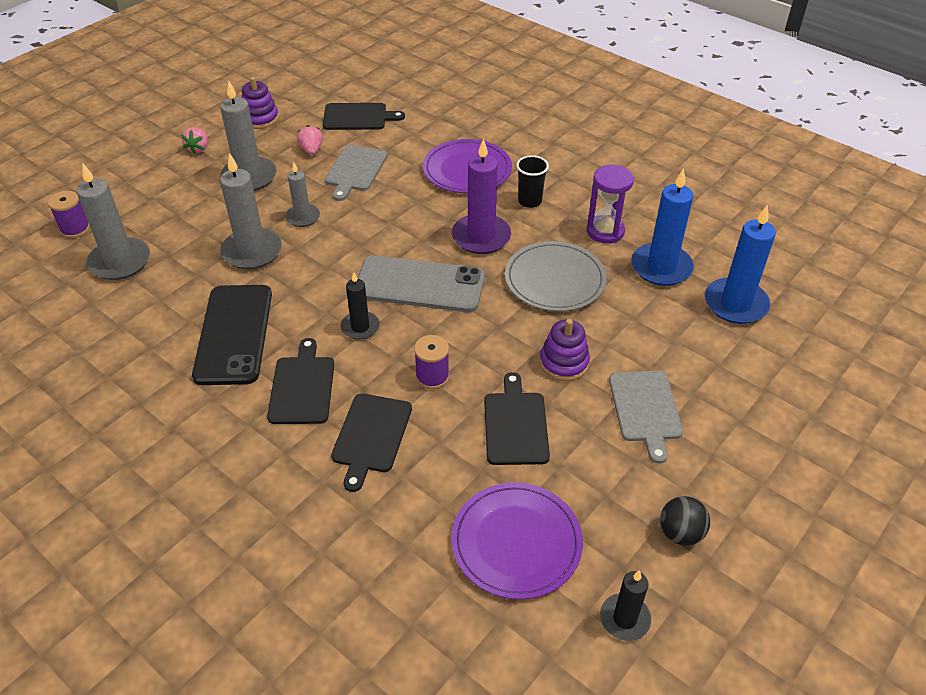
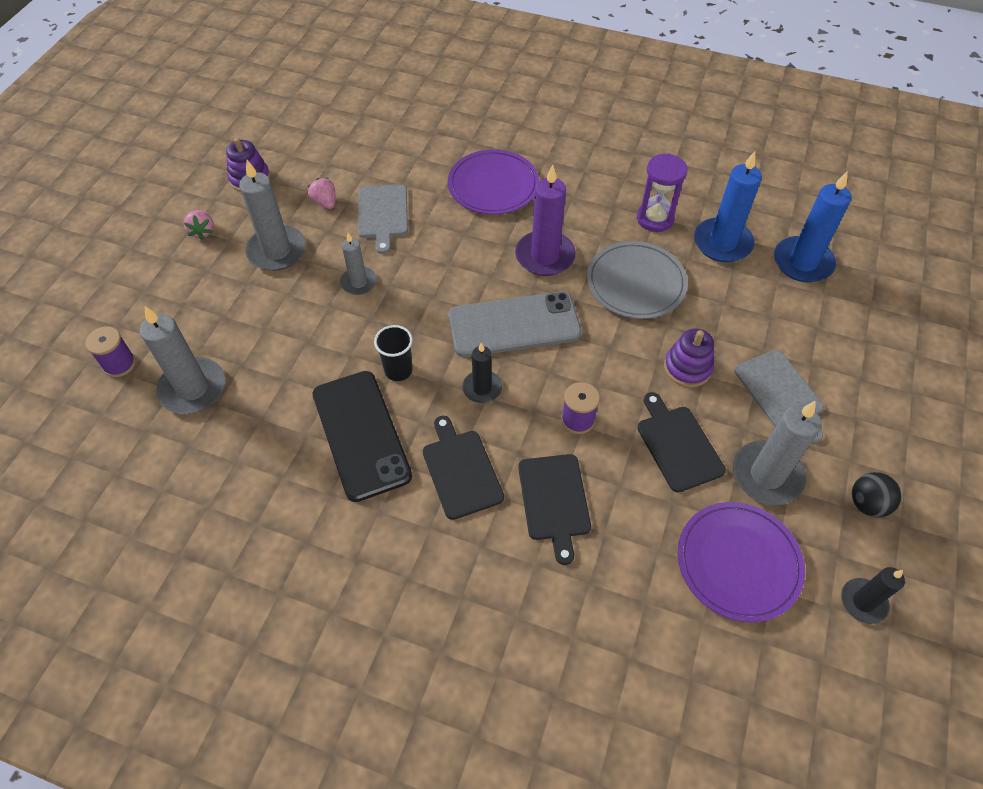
camera: 20 degrees left, 10 degrees up
grey candle [220,153,282,270] -> grey candle moved to [733,401,822,505]
black cutting board [322,103,405,130] -> none
black cup [516,155,549,208] -> black cup moved to [374,325,413,381]

